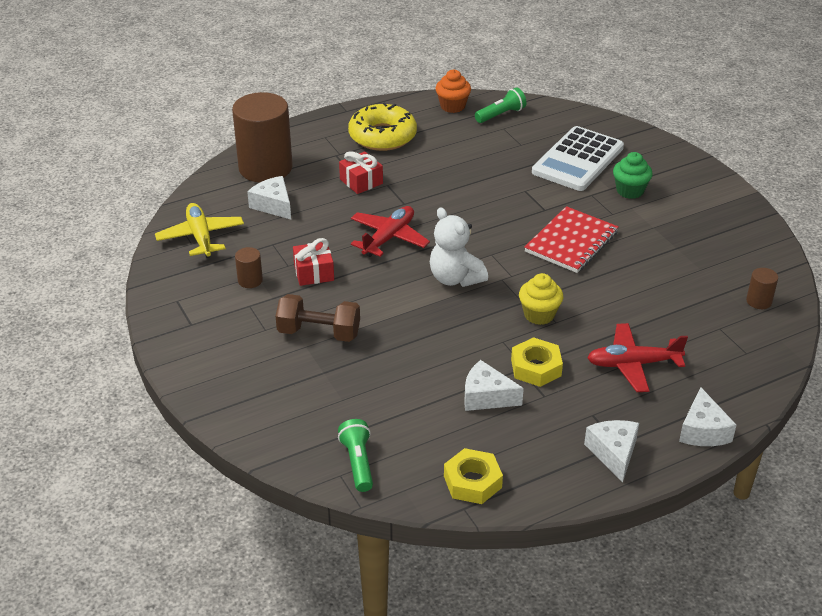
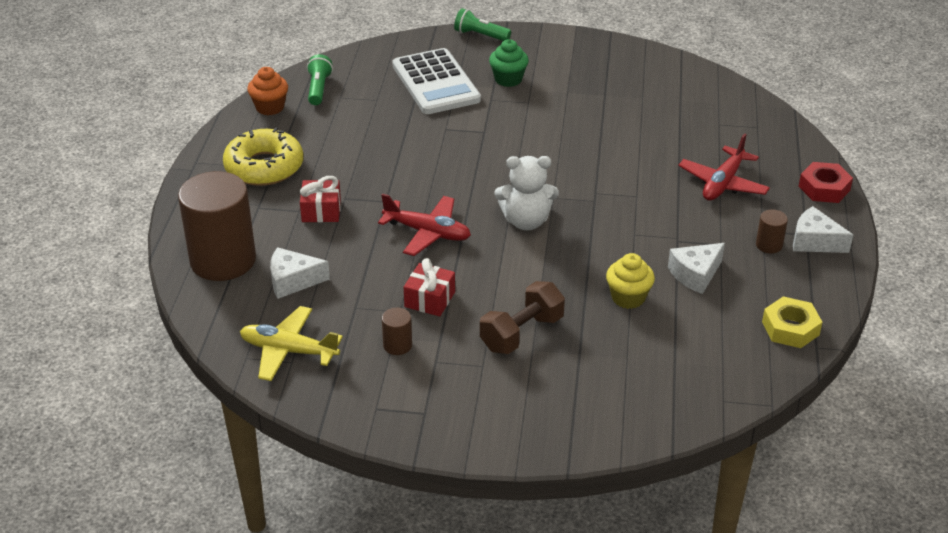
camera: 55 degrees left, 0 degrees up
green flashlight [338,419,373,492] -> green flashlight moved to [454,8,511,41]
red plane [351,206,430,257] -> red plane turned 135 degrees clockwise [378,194,471,256]
yellow nut [511,337,563,387] -> none
yellow cupcake [519,273,563,325] -> yellow cupcake moved to [606,253,655,309]
red notebook [524,206,619,273] -> none
white cheese [679,387,736,446] -> red nut [798,162,853,203]
brown cylinder [746,268,778,309] -> brown cylinder moved to [756,209,788,253]

